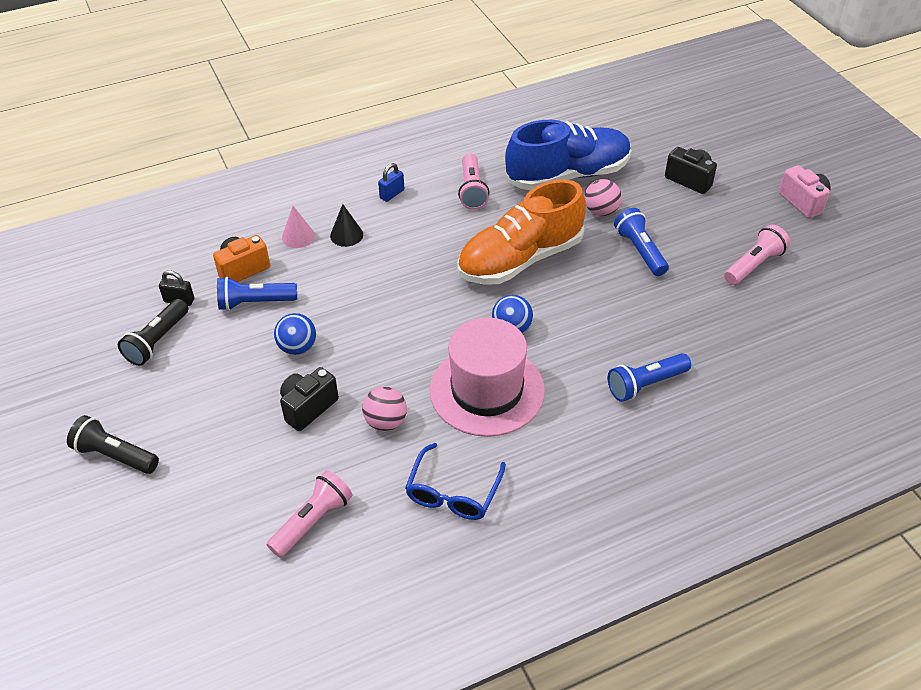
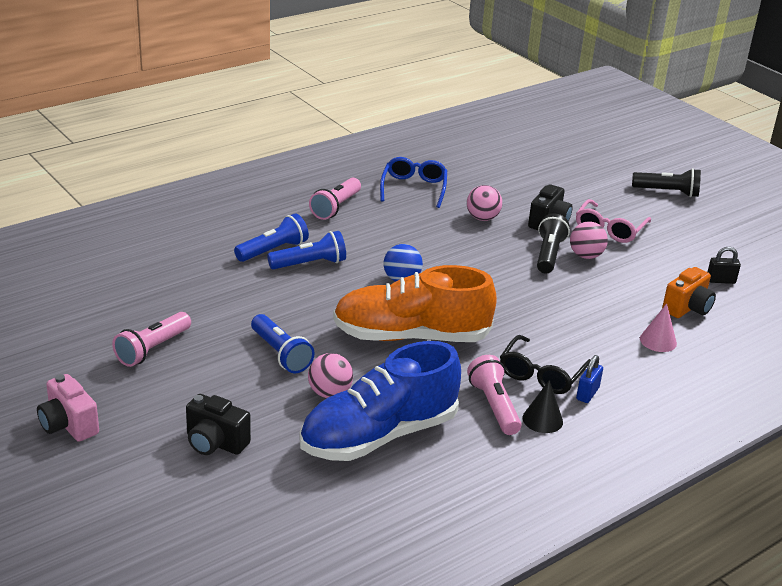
camera: 165 degrees right, 15 degrees down
black flashlight [118,299,188,366] -> black flashlight moved to [537,213,570,273]
blue flashlight [217,277,297,311] -> blue flashlight moved to [267,231,346,270]
pink flashlight [267,470,352,558] -> pink flashlight moved to [309,178,361,220]
blue ball [274,313,316,355] -> pink ball [570,222,608,259]
black cone [330,204,363,247] -> black cone moved to [523,380,563,433]
pink hat [430,317,545,437] -> none
orange shoe [457,180,586,285] -> orange shoe turned 135 degrees counterclockwise [333,265,497,342]
none -> black glasses [500,335,591,394]
none -> pink glasses [576,199,651,243]

